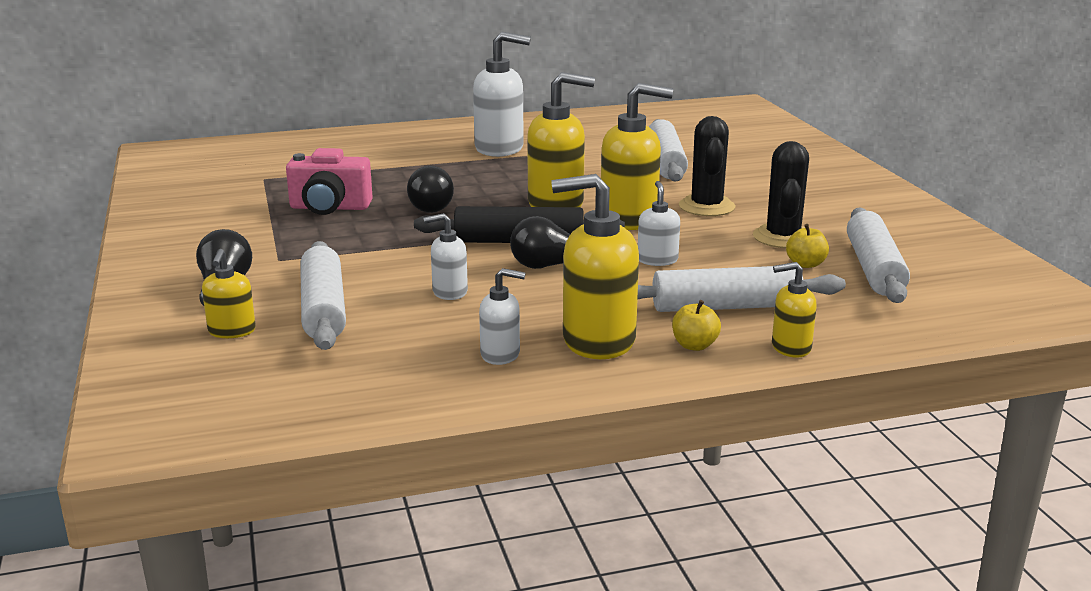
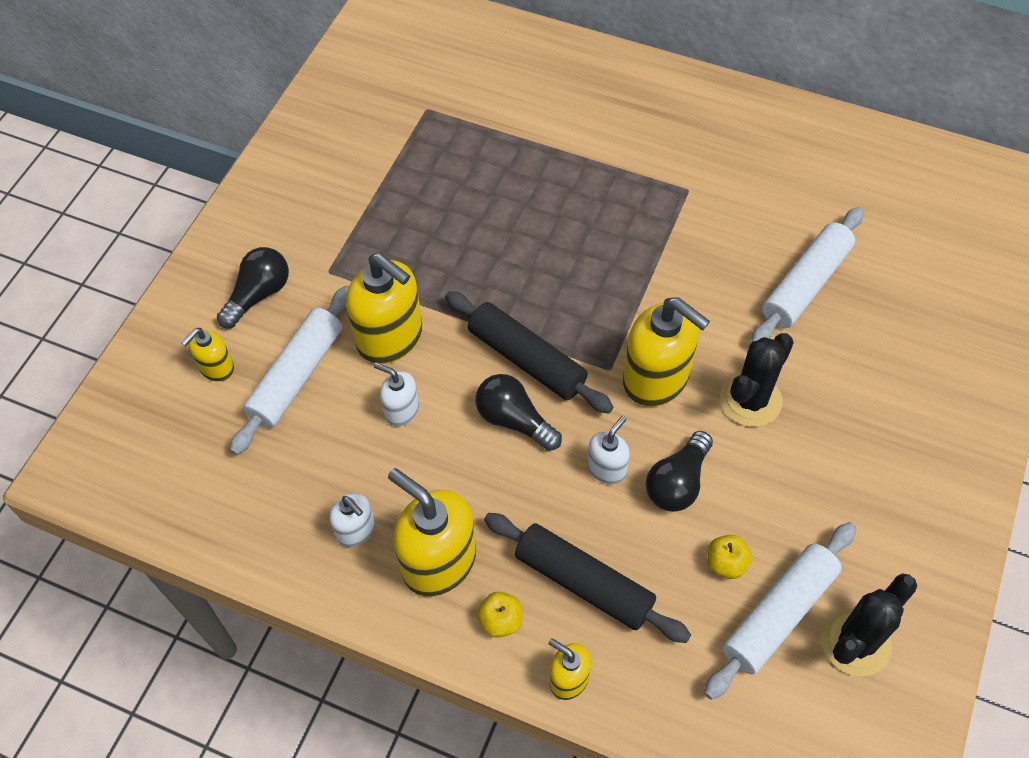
camera: 40 degrees right, 35 degrees up
pink camera [286,148,373,215] -> none
black light bulb [407,166,454,213] -> black light bulb moved to [646,431,713,512]
white soap dispenser [473,31,531,157] -> none
yellow soap dispenser [527,72,595,207] -> yellow soap dispenser moved to [346,253,422,364]
white rolling pin [637,266,846,312] -> black rolling pin [484,513,691,643]
black cactus [753,141,809,248] -> black cactus moved to [821,573,917,676]

